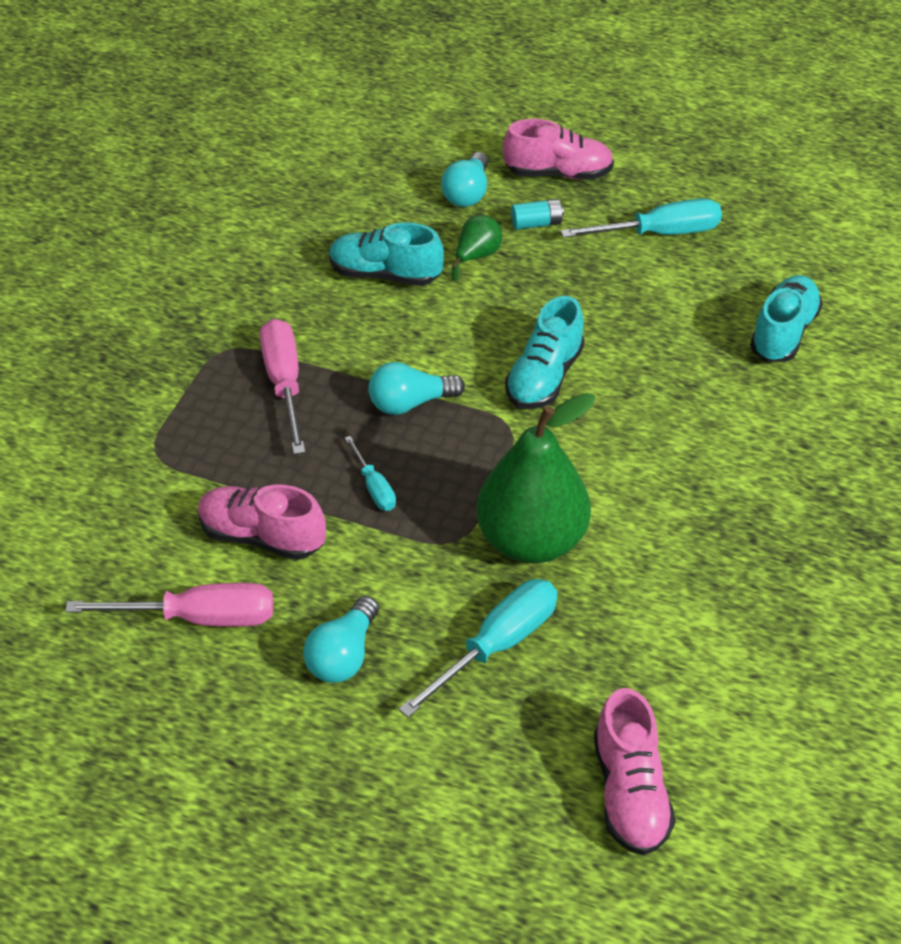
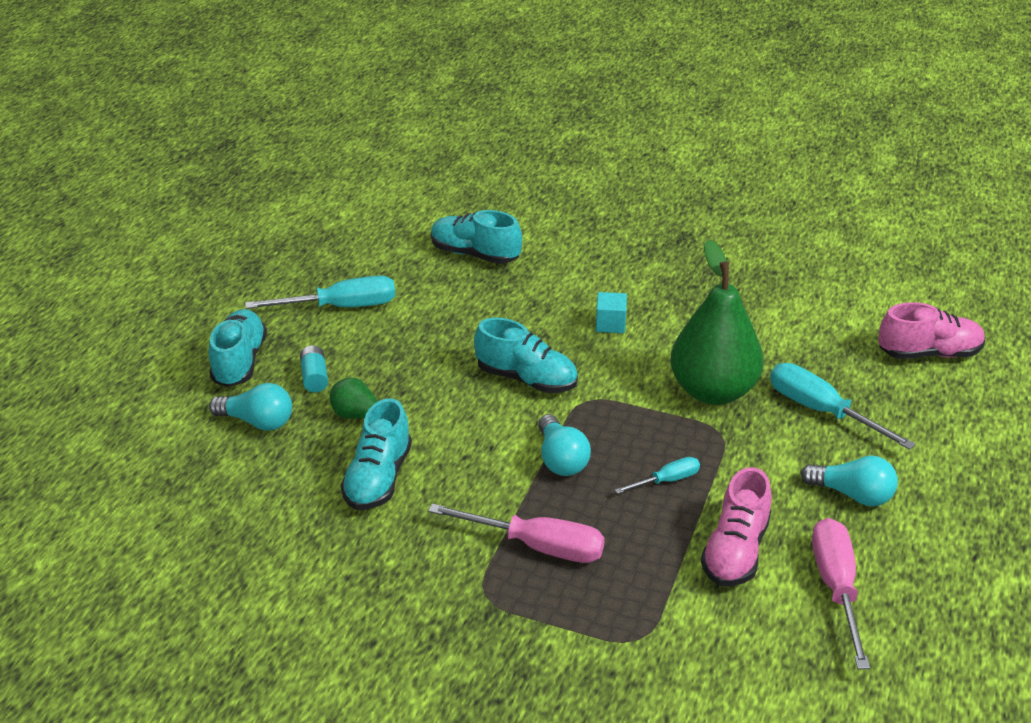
camera: 90 degrees left, 10 degrees down
pink screwdriver [260,319,305,454] -> pink screwdriver turned 150 degrees counterclockwise [428,504,605,563]
pink shoe [503,119,614,180] -> turquoise shoe [209,309,267,387]
turquoise screwdriver [561,199,722,238] -> turquoise screwdriver turned 90 degrees clockwise [245,276,395,309]
none -> turquoise cube [596,292,627,333]

